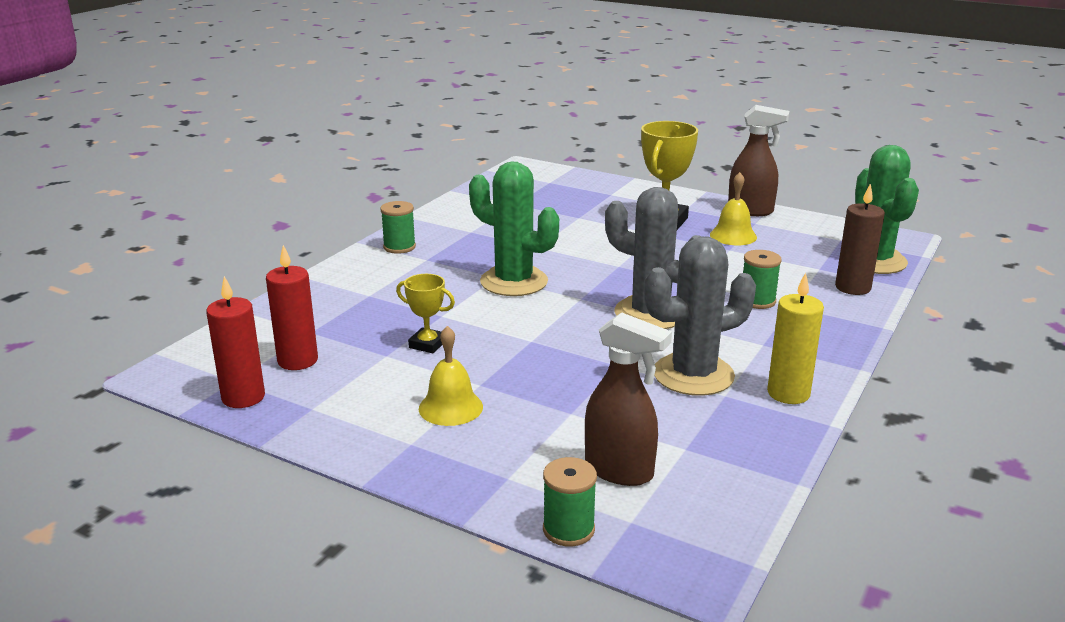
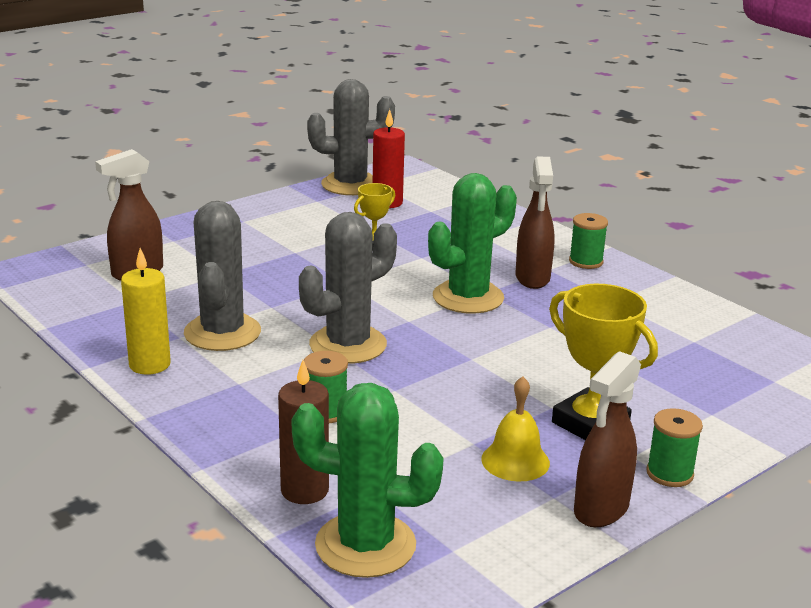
camera: 110 degrees right, 0 degrees up
red candle [206,276,265,408] -> grey cactus [307,79,395,195]
yellow bell [419,326,483,426] -> none
green spool [543,457,597,546] -> green spool moved to [646,408,703,487]
none -> brown spray bottle [515,156,555,289]

